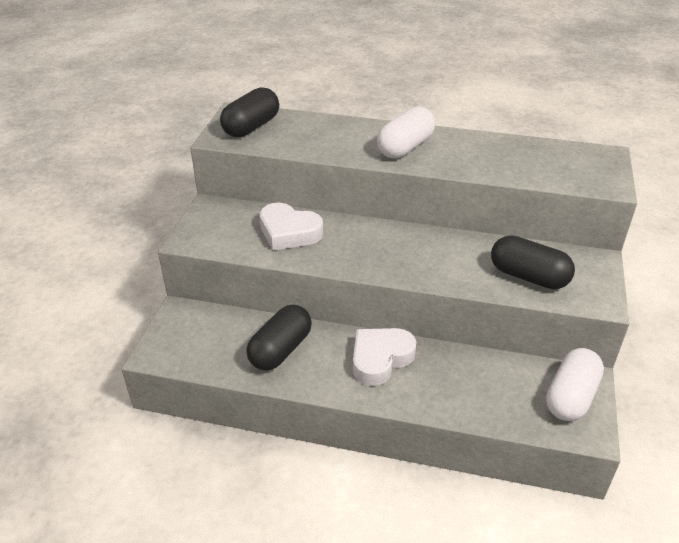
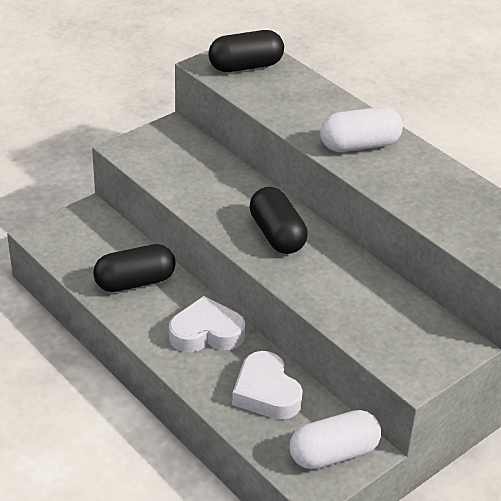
camera: 35 degrees right, 0 degrees up
white heart [260,202,323,250] -> white heart moved to [232,351,303,420]
black capsule [491,235,575,289] -> black capsule moved to [250,187,308,254]

